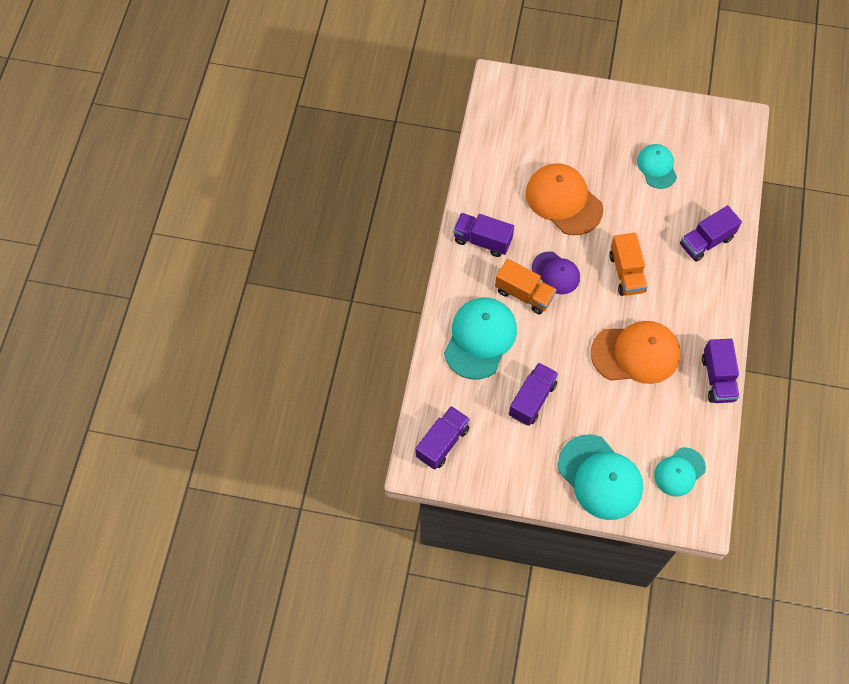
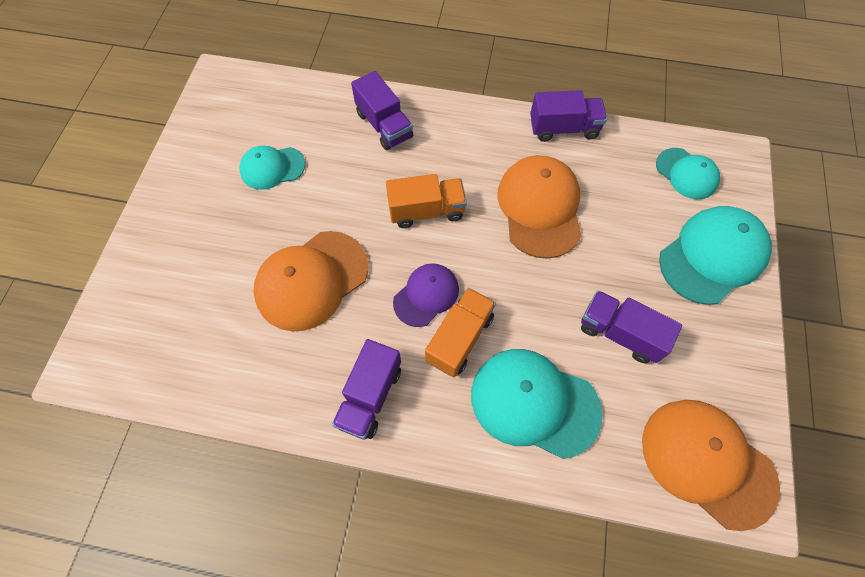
camera: 90 degrees left, 0 degrees up
purple truck [416,406,470,469] -> orange cap [642,400,780,531]

